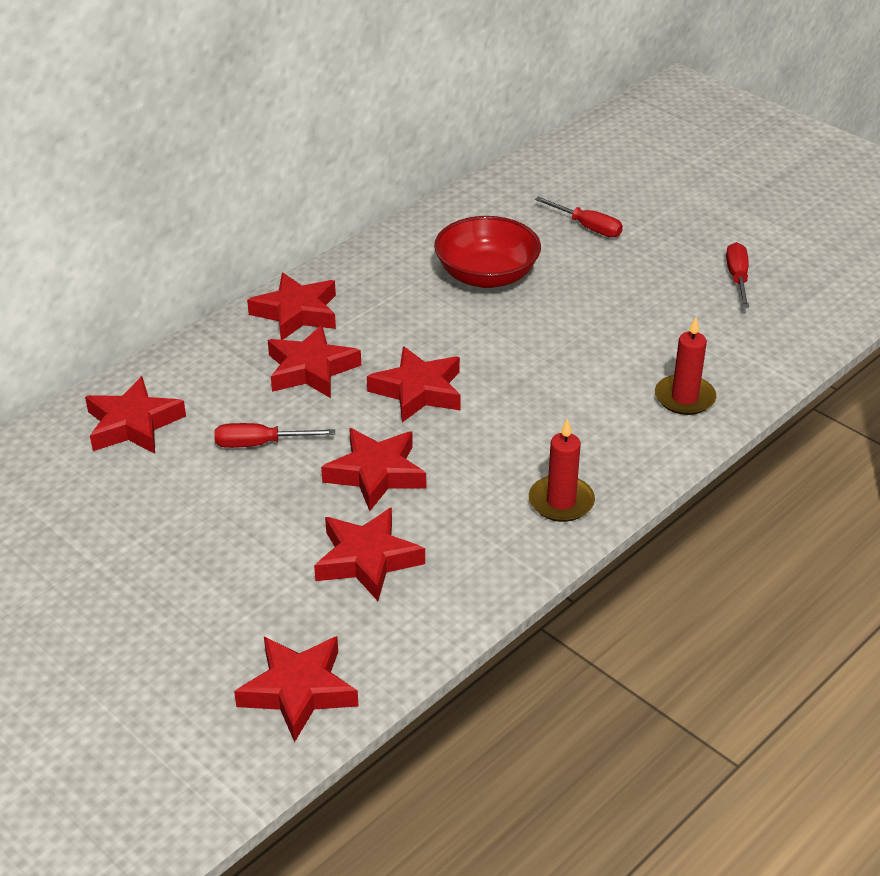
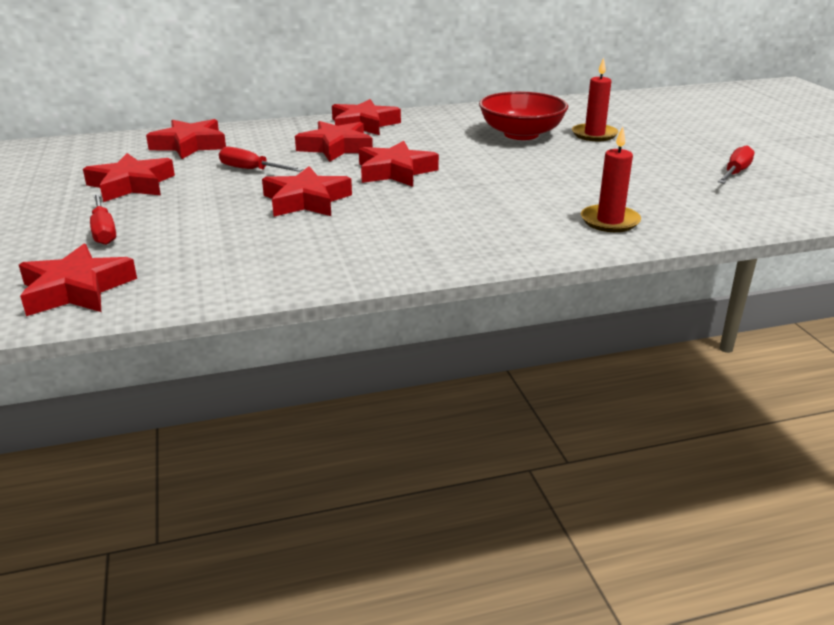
camera: 30 degrees right, 10 degrees down
red star [314,507,425,601] -> red star moved to [83,153,175,202]
red candle [529,418,595,522] -> red candle moved to [572,58,619,141]
red screwdriver [535,197,623,237] -> red screwdriver moved to [90,194,116,245]

